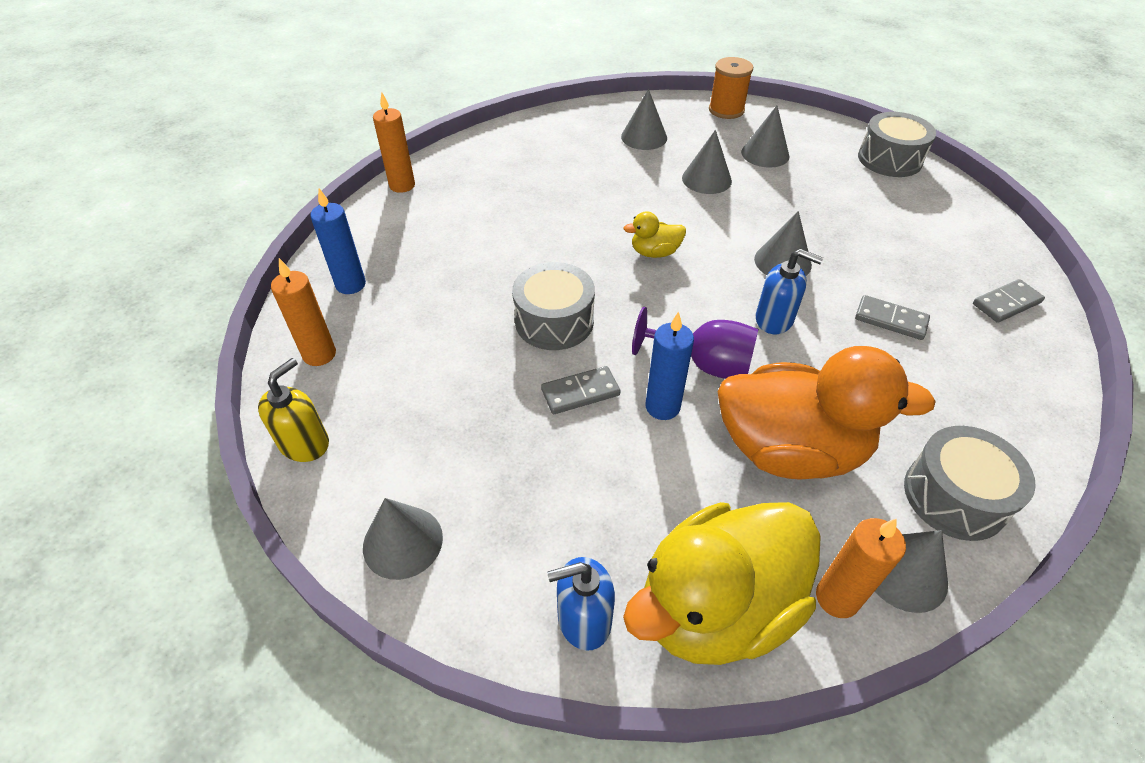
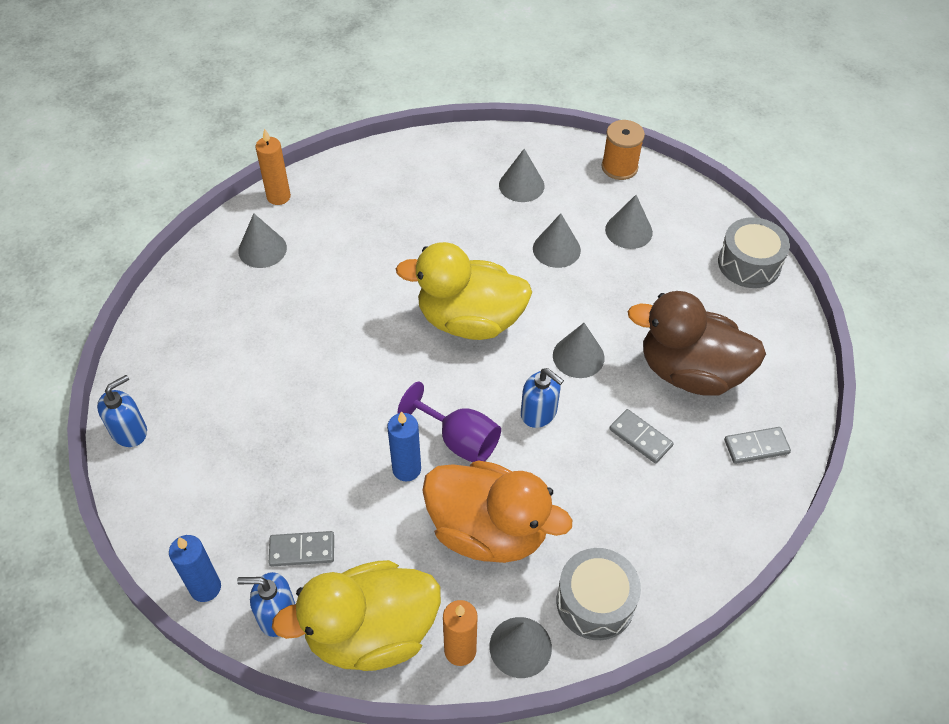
camera: 15 degrees right, 5 degrees up
yellow soap dispenser [258,358,329,462] -> blue soap dispenser [97,375,147,447]
orange candle [271,258,336,366] -> none
blue candle [310,188,366,294] -> blue candle moved to [169,535,221,602]
grey cone [363,498,443,580] -> grey cone moved to [238,213,287,268]
grey drum [512,262,595,350] -> none
grey domino [541,366,620,414] -> grey domino moved to [269,531,334,566]
yellow duck [623,211,686,258] -> yellow duck [396,242,532,340], size x2.29
none -> brown duck [628,291,766,396]

